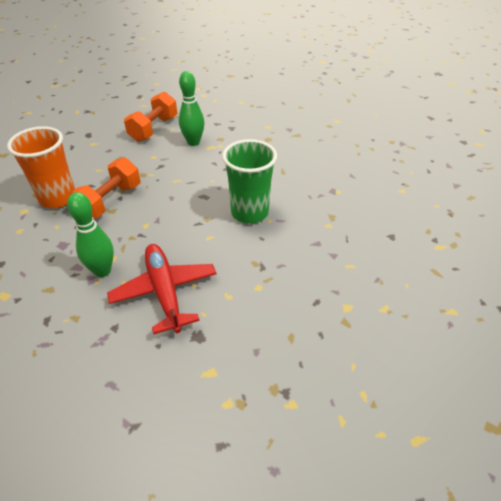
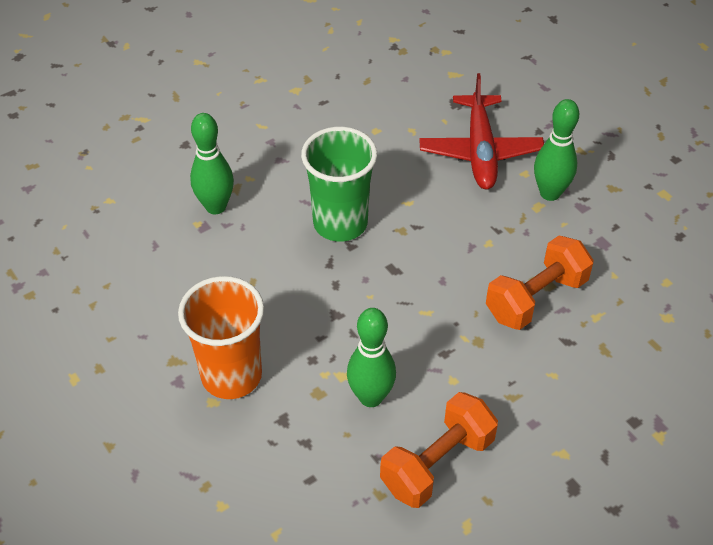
camera: 160 degrees left, 5 degrees up
orange cup [7,126,75,208] -> orange cup moved to [178,276,264,399]
none -> green bowling pin [190,113,234,214]

